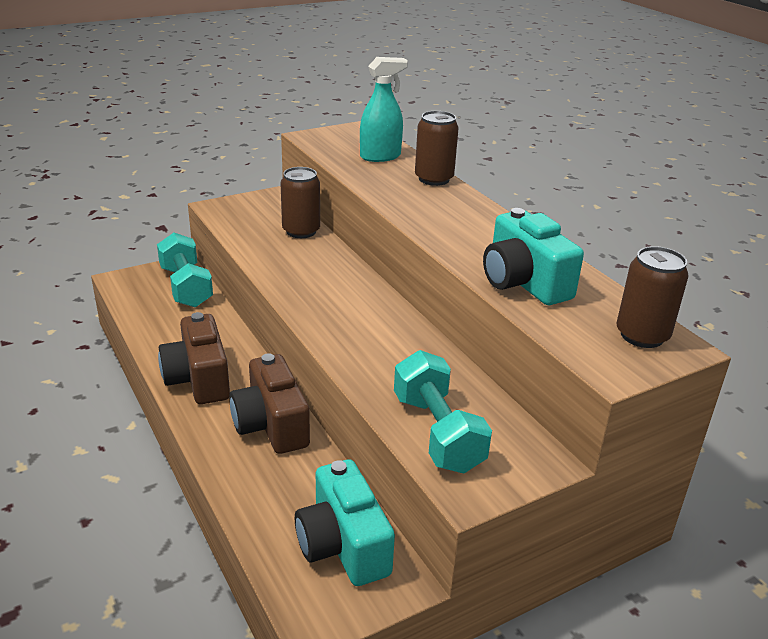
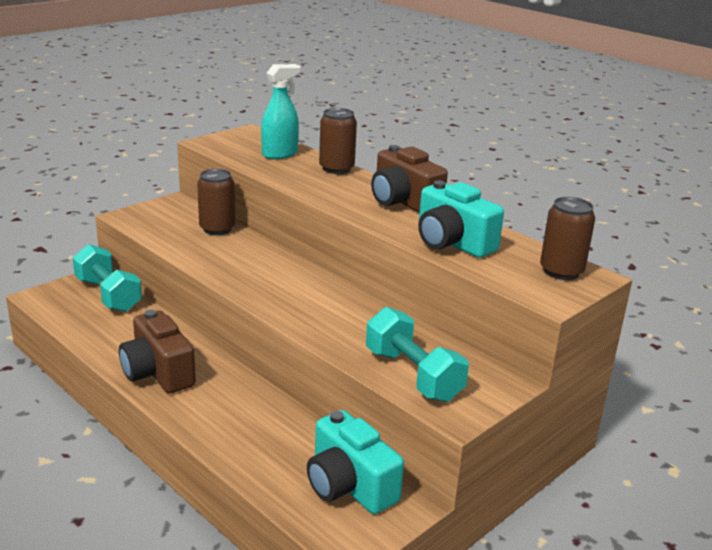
camera: 15 degrees left, 5 degrees down
brown camera [229,353,310,454] -> brown camera moved to [371,145,448,213]

